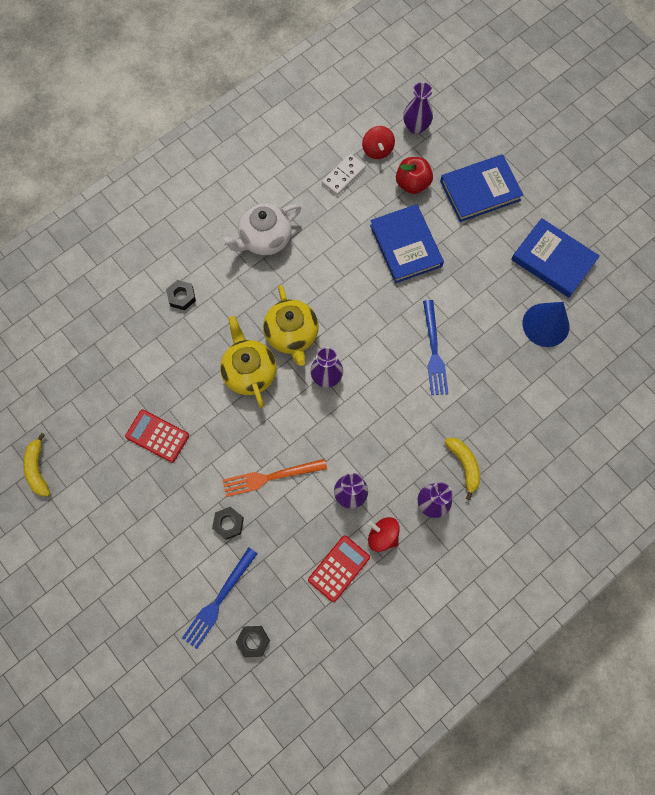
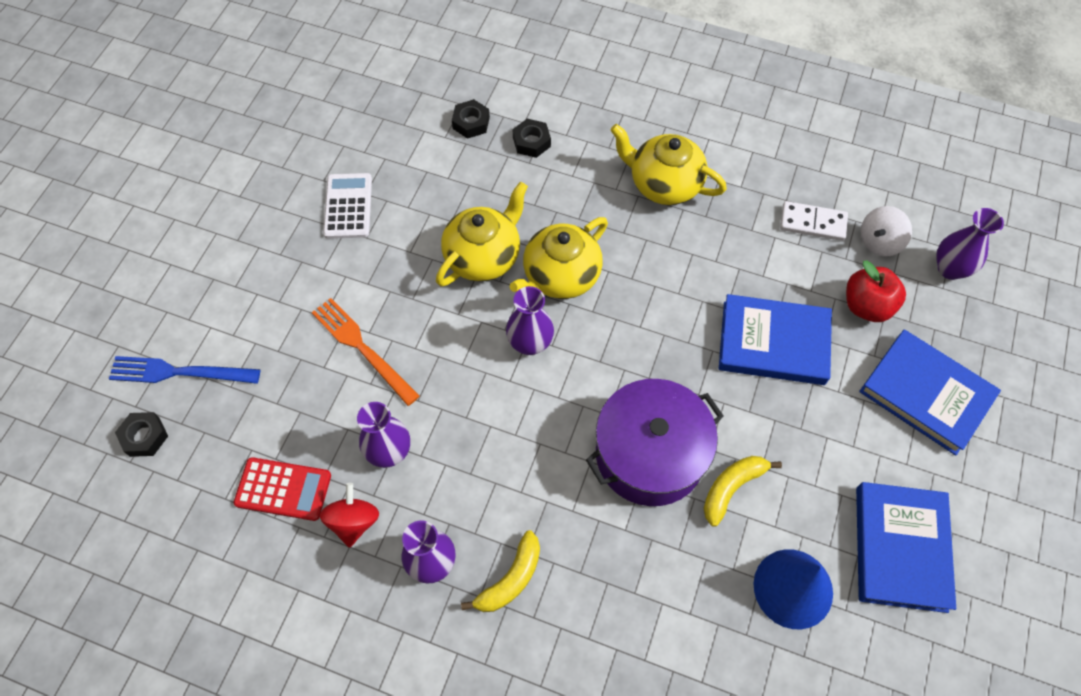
camera: 60 degrees right, 10 degrees down
yellow banana [23,433,50,496] -> yellow banana moved to [704,456,782,527]
red calculator [125,410,189,463] -> white calculator [323,173,372,239]
black nut [212,507,244,540] -> black nut moved to [452,99,490,139]
white teapot [221,203,301,255] -> yellow teapot [610,124,727,205]
red spinning top [362,126,395,159] -> white spinning top [861,206,912,256]
blue book [370,204,444,283] -> blue book turned 60 degrees clockwise [719,294,832,385]
blue fork [423,300,449,395] -> purple pot [586,379,724,506]

